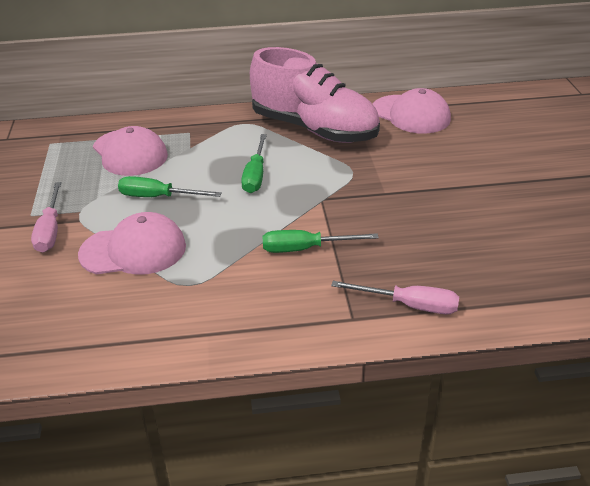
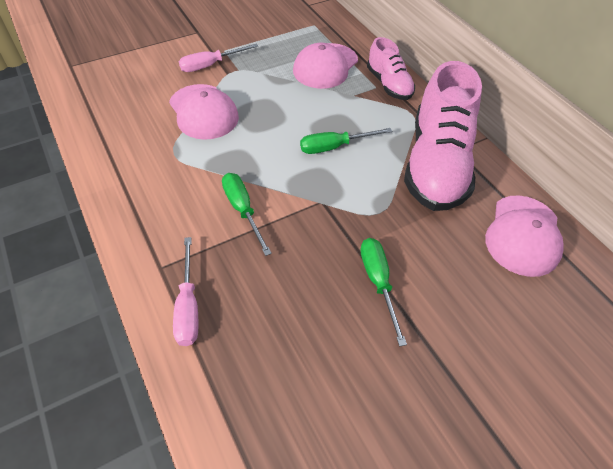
camera: 65 degrees right, 15 degrees up
green screwdriver [118,176,222,197] -> green screwdriver moved to [360,238,407,346]
none -> pink shoe [367,37,415,100]

